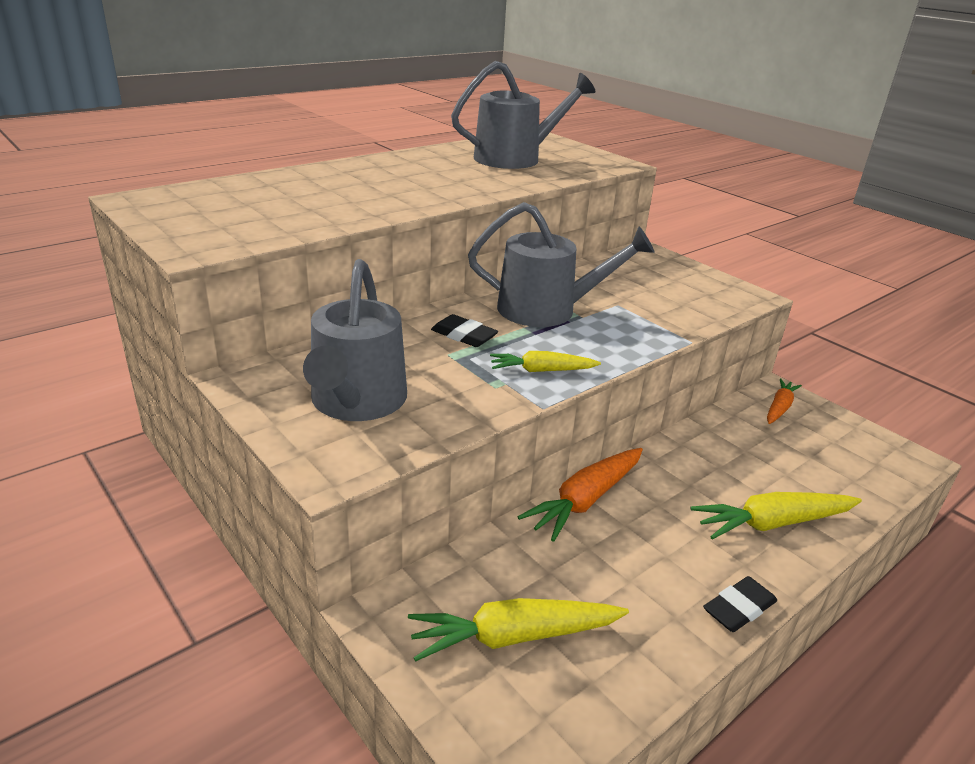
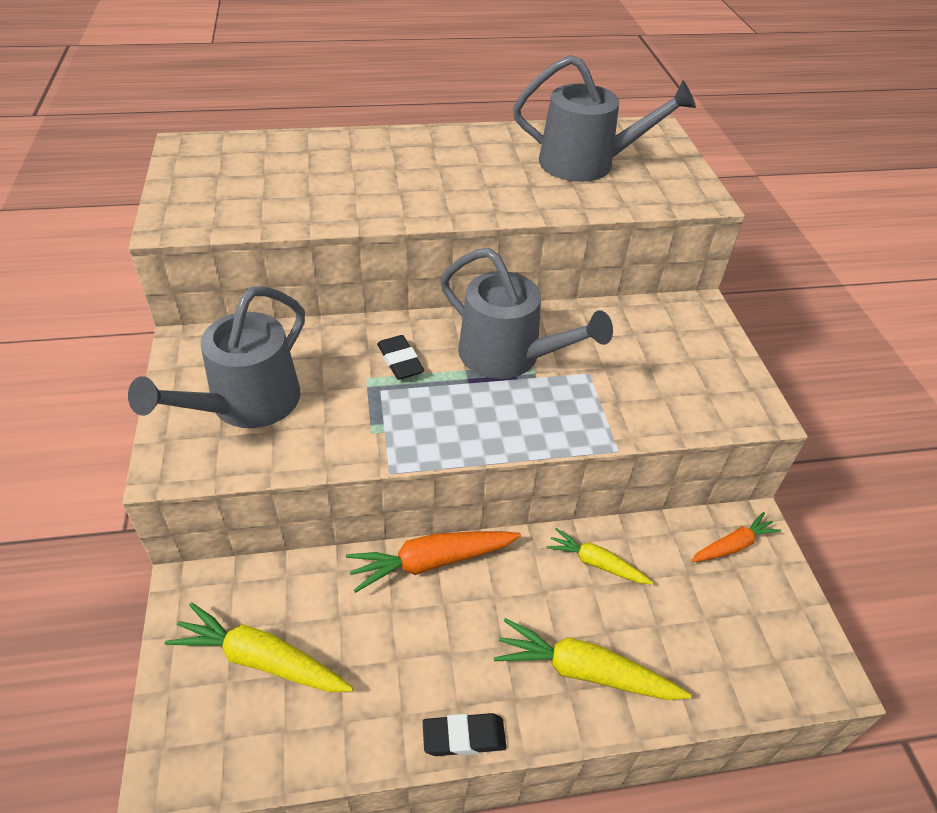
camera: 30 degrees right, 15 degrees up
yellow carrot [490,351,601,372] -> yellow carrot moved to [546,528,653,584]

